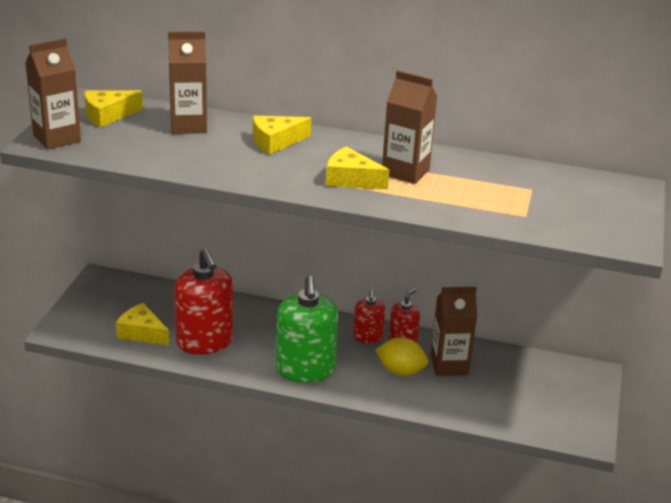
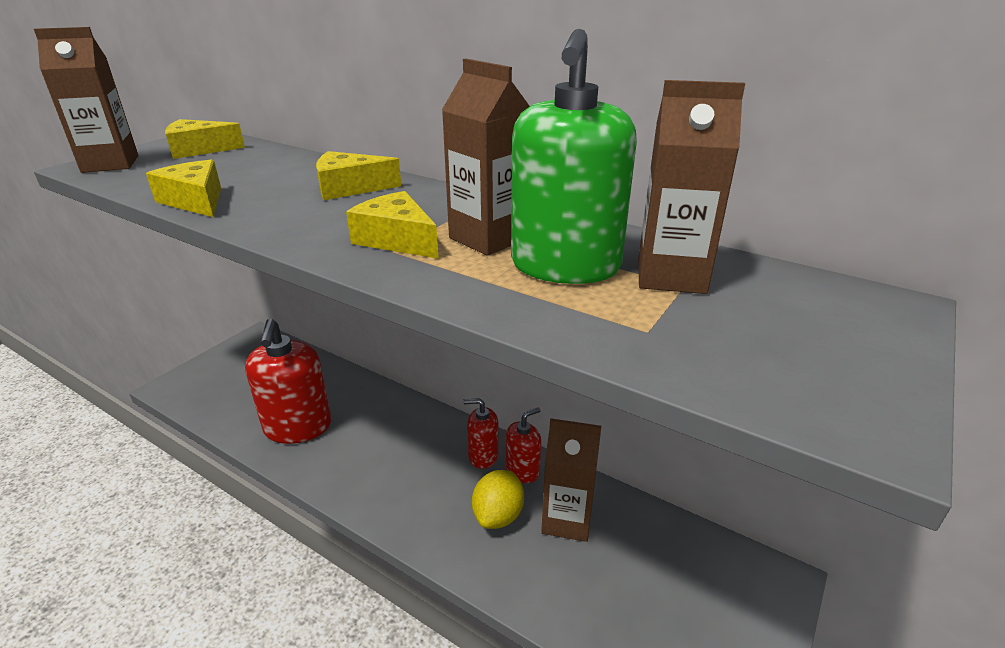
camera: 20 degrees right, 0 degrees up
yellow cheese [116,303,169,345] -> yellow cheese moved to [146,159,221,217]
brown carton [168,31,207,134] -> brown carton moved to [638,80,745,294]
green soap dispenser [276,276,338,383] -> green soap dispenser moved to [511,29,637,284]
red soap dispenser [353,290,385,344] -> red soap dispenser turned 75 degrees clockwise [463,398,499,469]
yellow lemon [376,337,428,376] -> yellow lemon turned 75 degrees clockwise [472,470,524,529]

